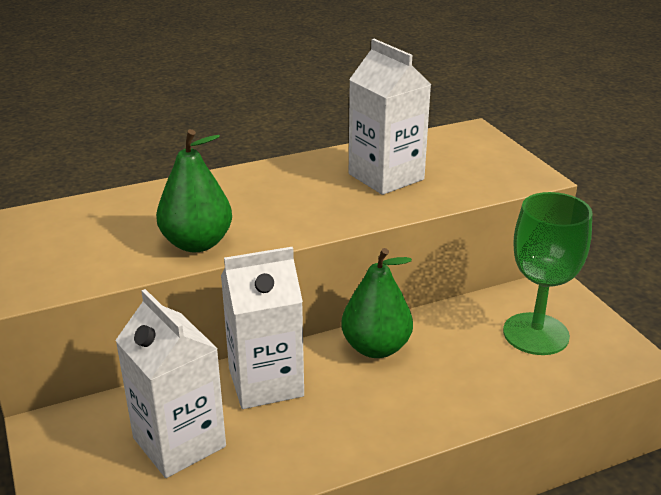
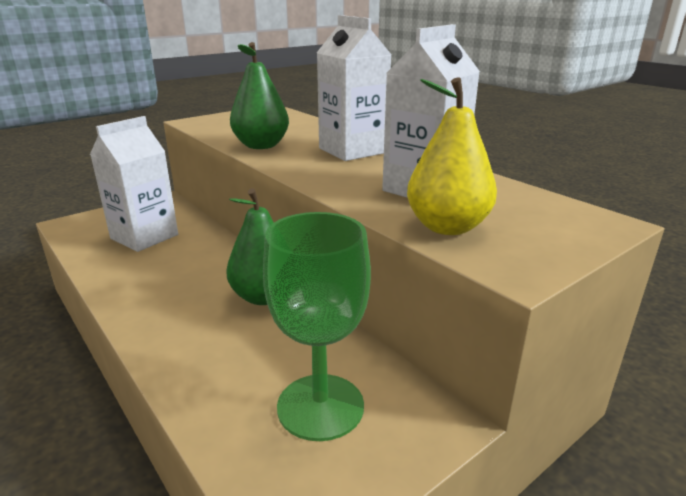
camera: 75 degrees right, 5 degrees down
white carton [221,247,304,409] -> white carton moved to [317,15,392,161]
none -> yellow pear [407,77,497,235]

